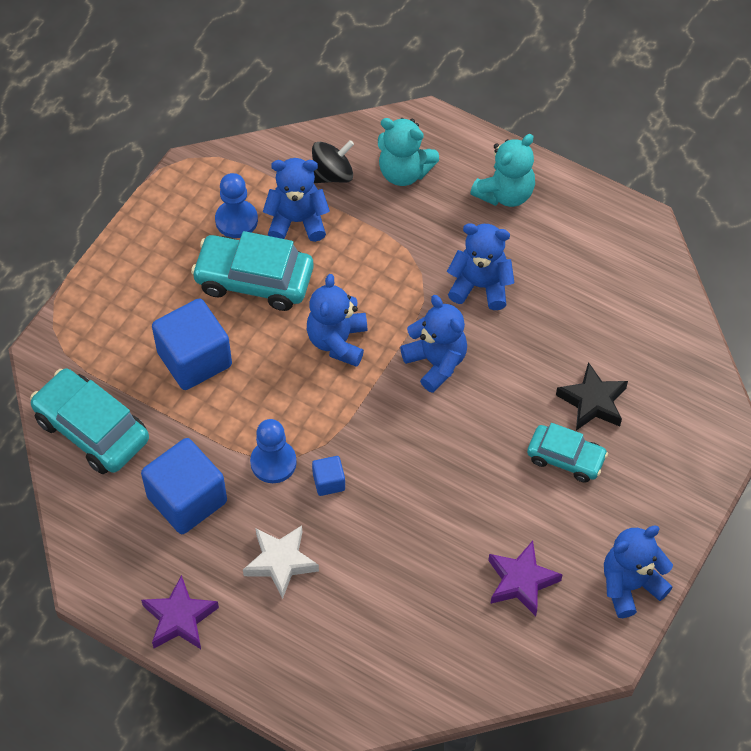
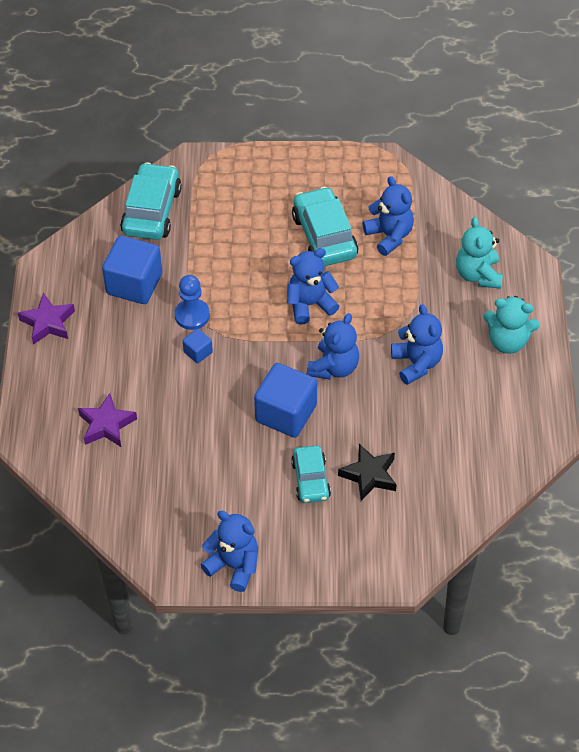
camera: 60 degrees right, 5 degrees down
blue cube [152,298,232,390] -> blue cube moved to [254,363,317,438]
blue pawn [215,173,258,238] -> none
white star [243,525,319,599] -> none
black spinning top [312,140,354,183] -> none
purple star [488,541,563,616] -> purple star moved to [78,393,137,447]

